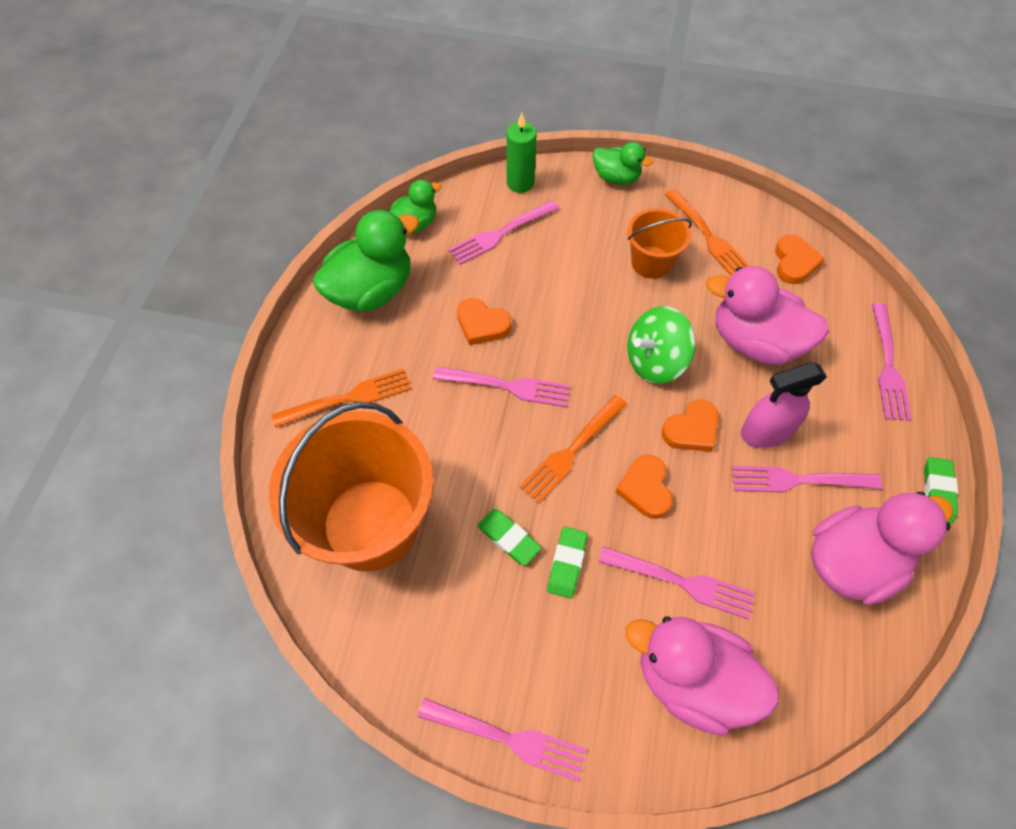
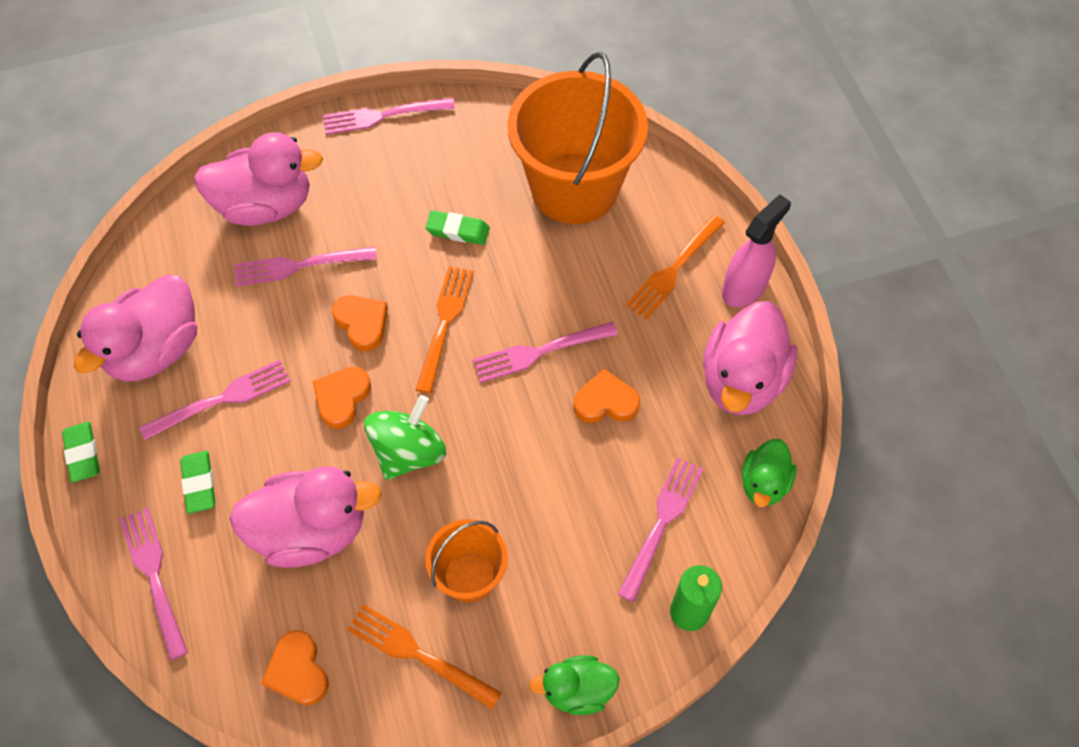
camera: 150 degrees right, 0 degrees up
green duck [313,209,419,312] -> pink duck [703,301,797,415]
green eraser [547,526,588,599] -> green eraser moved to [180,451,215,514]
pink spray bottle [741,362,827,448] -> pink spray bottle moved to [722,194,791,308]

